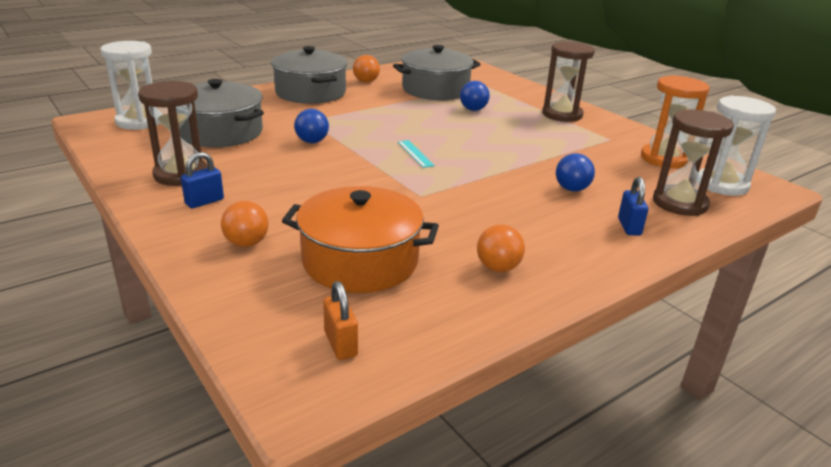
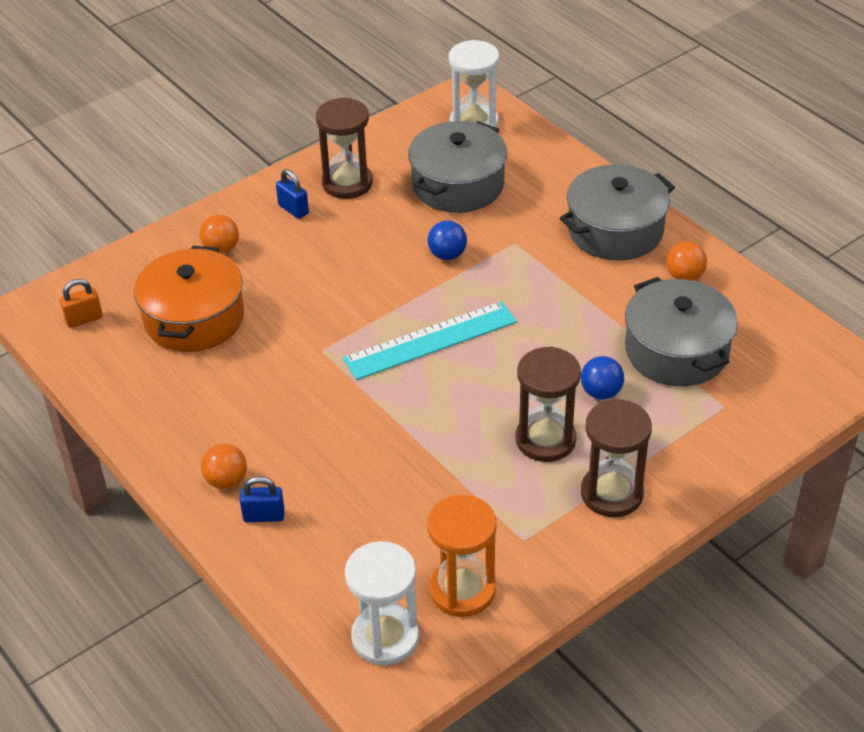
camera: 90 degrees right, 15 degrees up
turquoise ruler [398,140,435,168] -> turquoise ruler [343,301,517,380], size x2.24
orange ball [477,224,525,272] -> orange ball moved to [201,444,247,489]
blue ball [556,153,595,192] -> none
brown hourglass [653,109,734,216] -> brown hourglass moved to [516,346,581,462]

